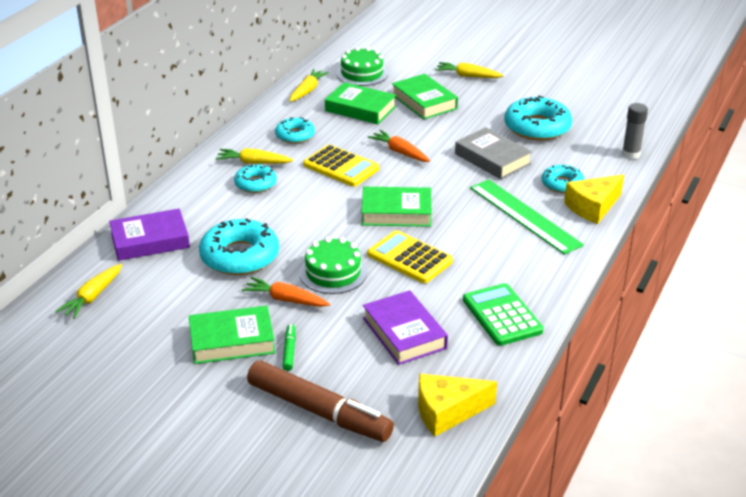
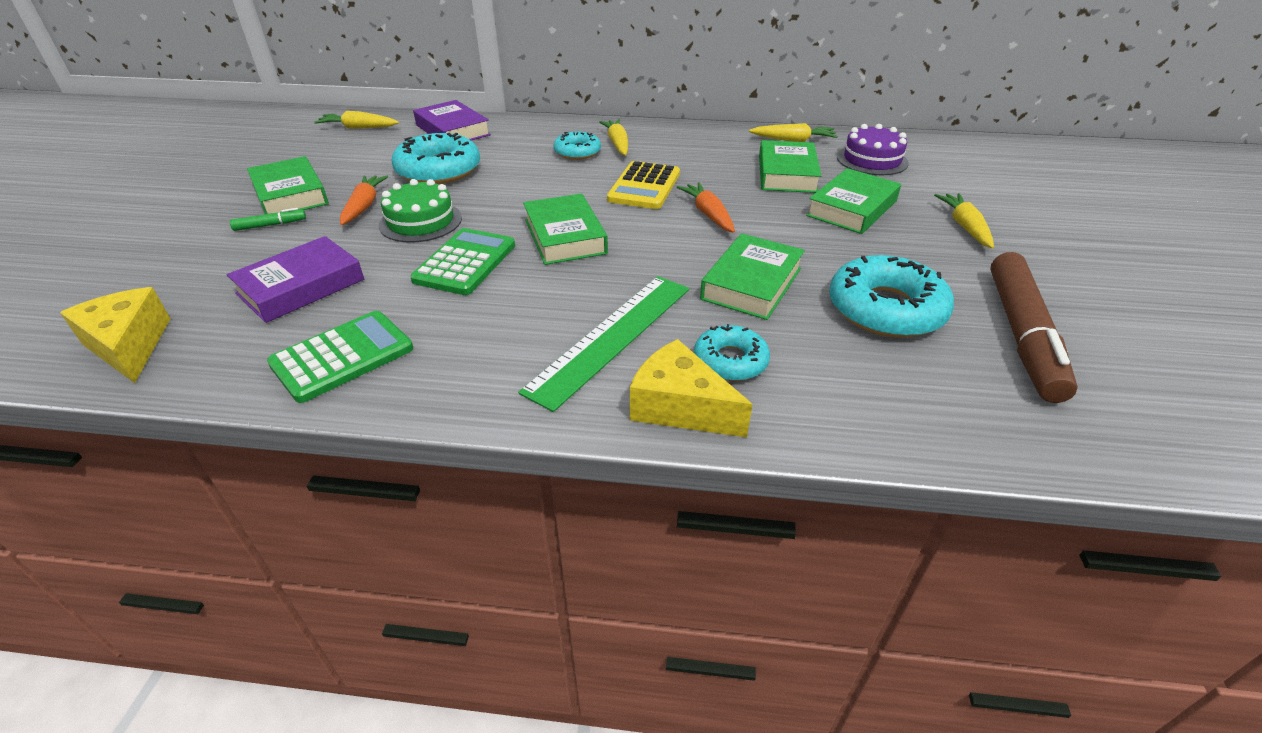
camera: 70 degrees right, 5 degrees up
brown marker [247,360,394,442] -> brown marker moved to [990,252,1078,403]
turquoise donut [275,117,315,143] -> none
green cake [336,47,388,86] -> purple cake [837,124,909,175]
yellow calculator [367,230,453,283] -> green calculator [410,228,515,295]
orange carrot [368,130,430,162] -> orange carrot turned 45 degrees counterclockwise [677,182,735,233]
grey book [455,127,532,179] -> green book [700,233,805,320]
grey glue stick [622,103,648,159] -> none

